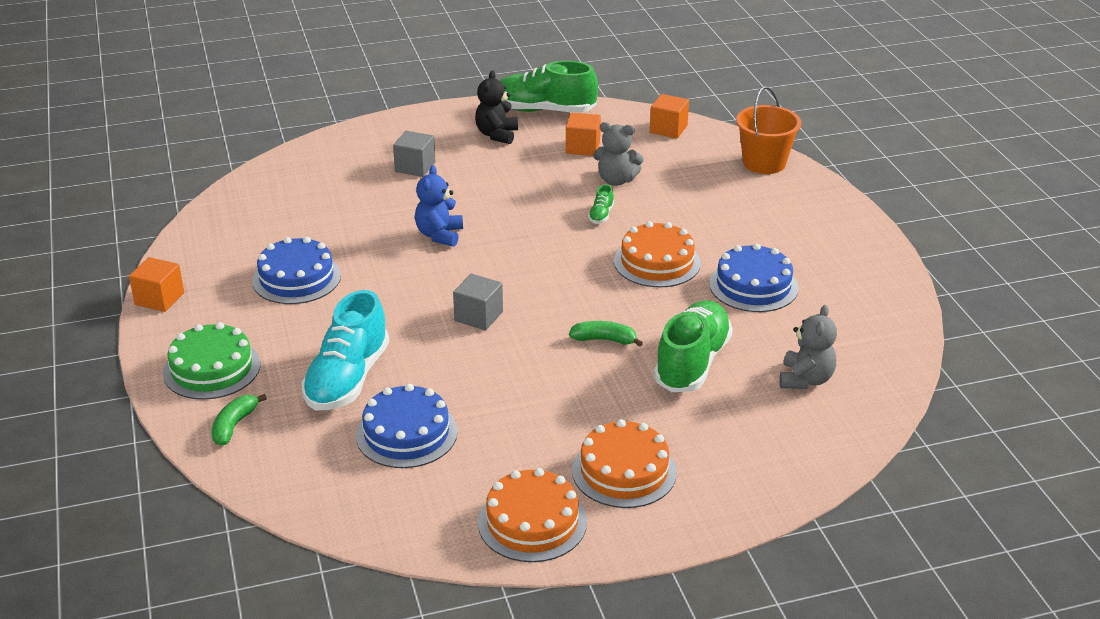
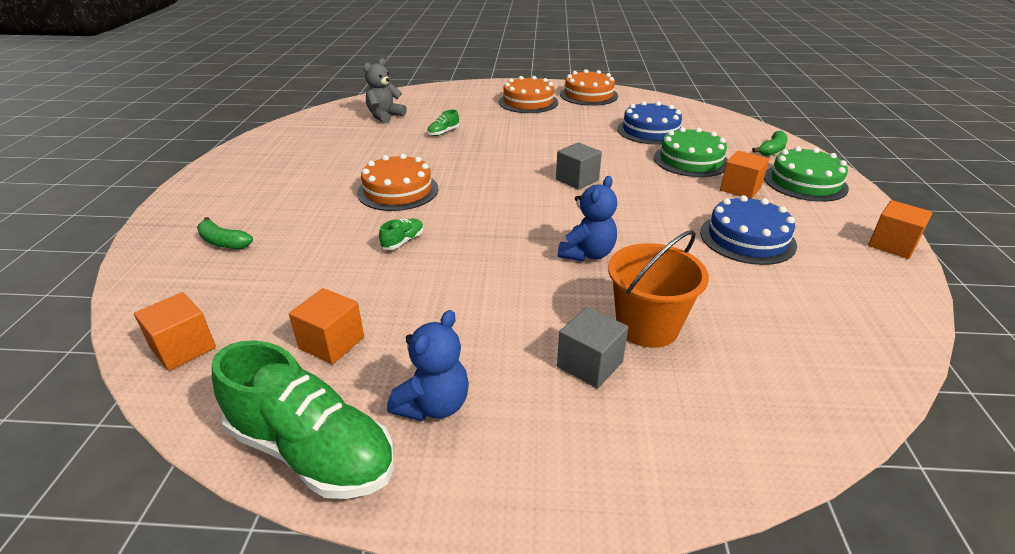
camera: 160 degrees left, 0 degrees up
turquoise shoe [302,290,389,410] -> green cake [654,127,728,177]
black teddy bear [475,70,518,144] -> blue teddy bear [387,310,469,421]
green banana [569,321,643,347] -> green banana moved to [197,217,253,249]
grey teddy bear [593,122,644,186] -> none
green shoe [654,300,733,392] -> green shoe [427,110,459,136], size x0.41
blue cake [709,243,799,312] -> none
orange bucket [736,86,801,174] -> orange bucket moved to [608,230,709,348]
none -> orange cube [720,151,769,199]

